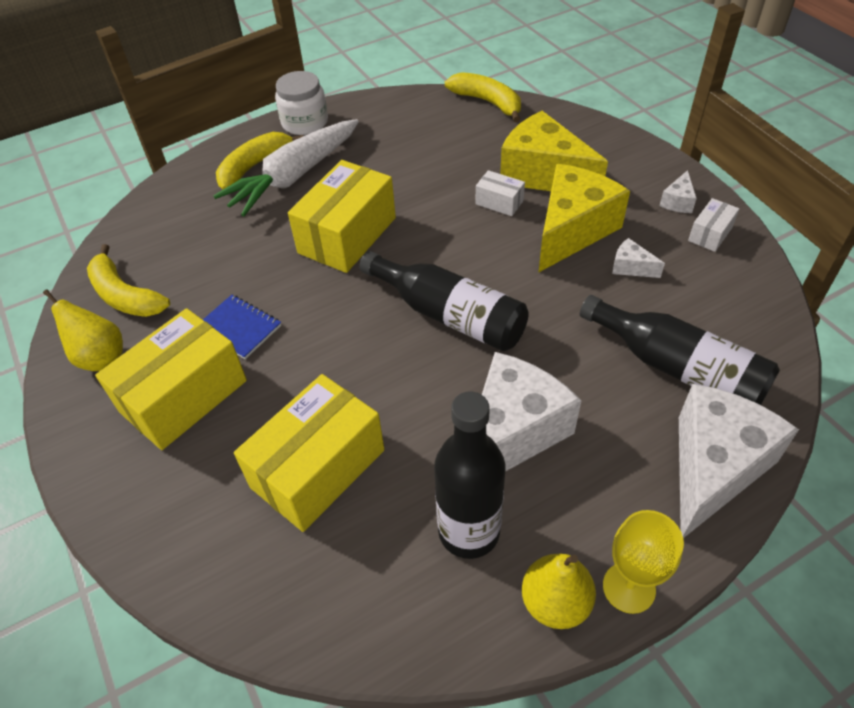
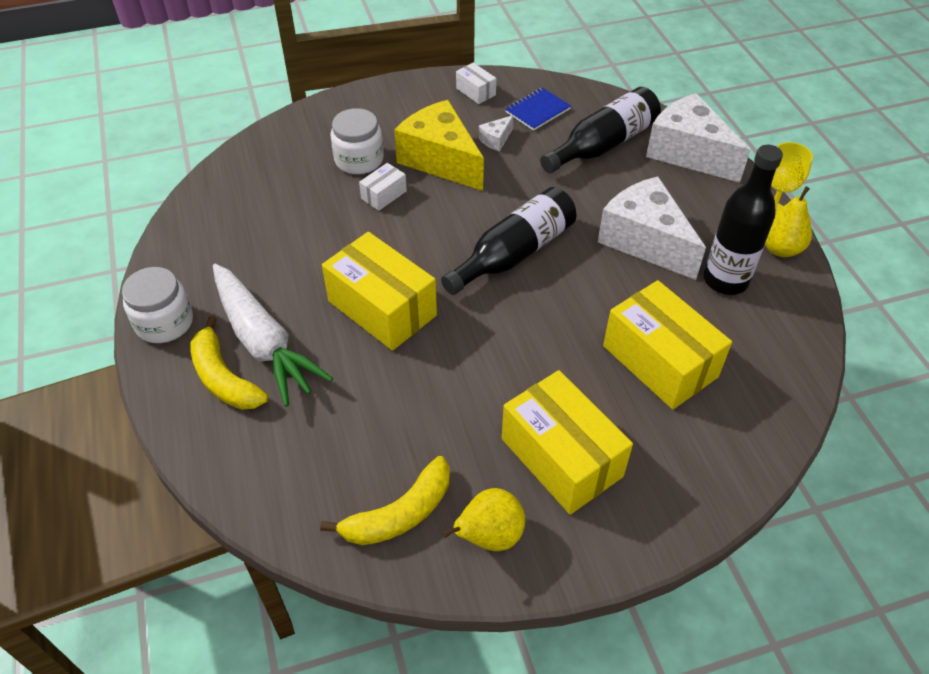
camera: 80 degrees left, 0 degrees up
blue notebook [203,295,281,359] -> blue notebook moved to [505,88,571,131]
yellow banana [445,72,521,122] -> none
yellow cheese [500,111,608,191] -> white jar [331,108,384,174]
white cheese [659,170,697,213] -> none

